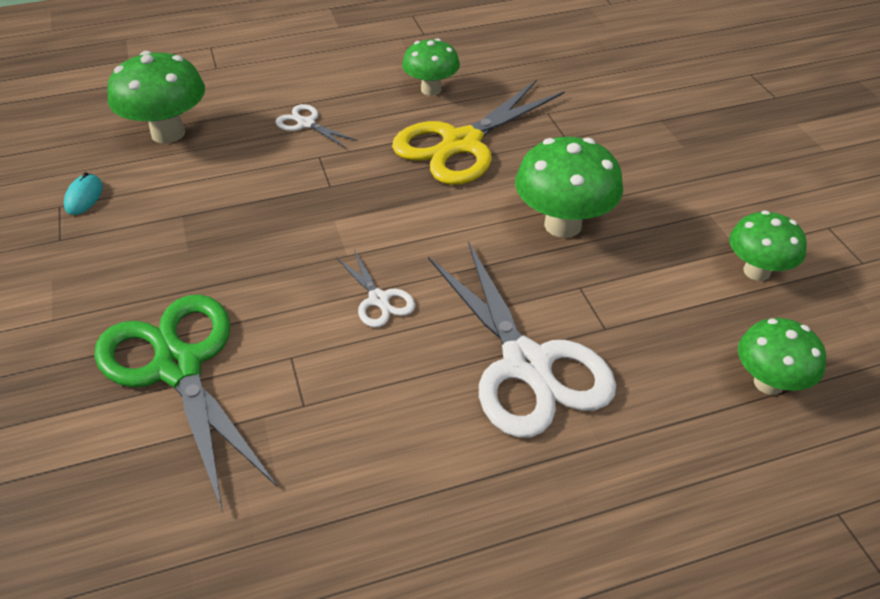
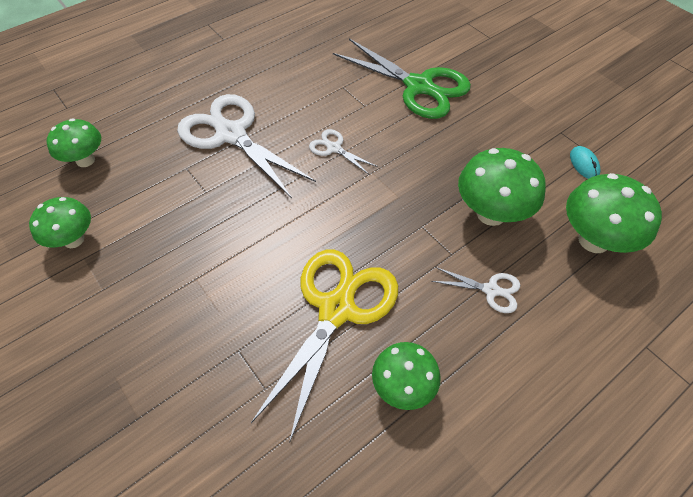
camera: 160 degrees right, 10 degrees up
green mushroom [515,137,623,238] -> green mushroom moved to [458,148,546,226]

